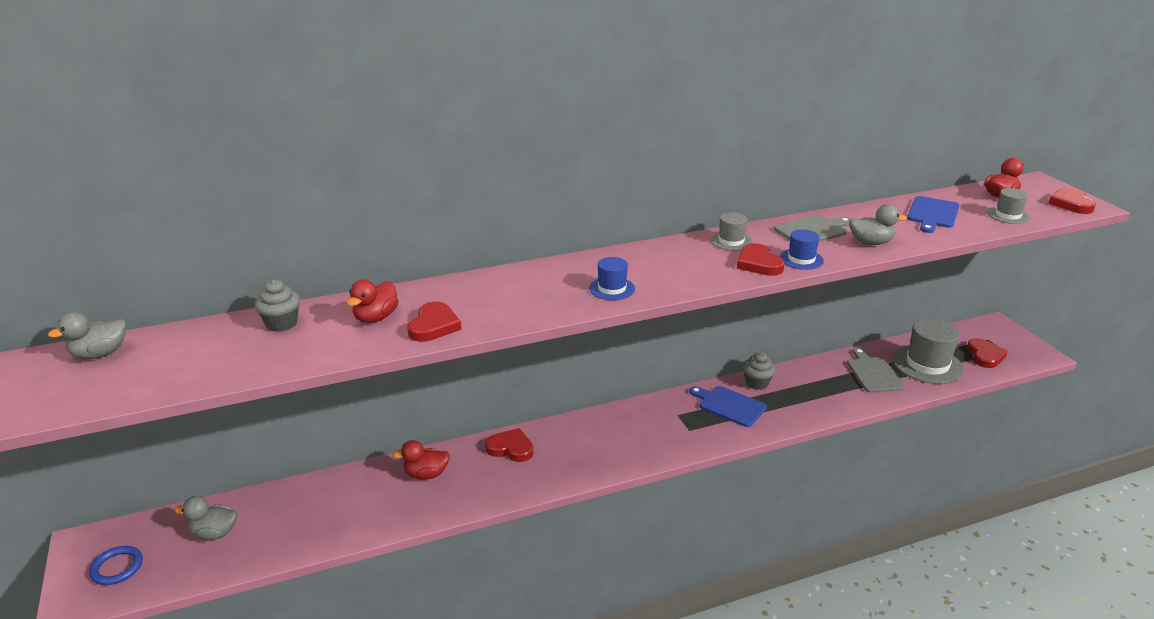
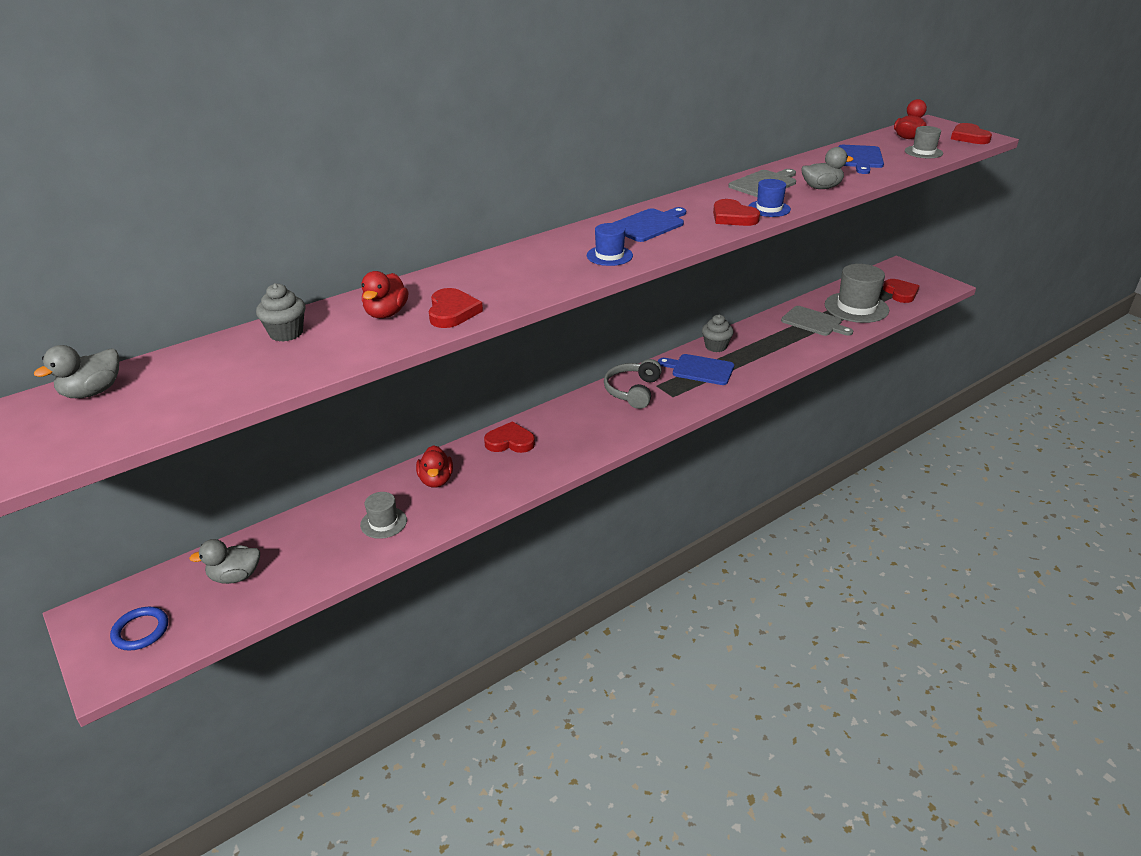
camera: 15 degrees left, 5 degrees up
red duck [393,440,450,480] -> red duck turned 75 degrees counterclockwise [416,445,453,488]
grey hat [710,212,752,251] -> grey hat moved to [360,492,407,539]
grey cutting board [847,348,904,393] -> grey cutting board turned 150 degrees clockwise [781,306,853,336]
none -> grey headphones [604,359,662,409]
none -> blue cutting board [613,207,686,242]

